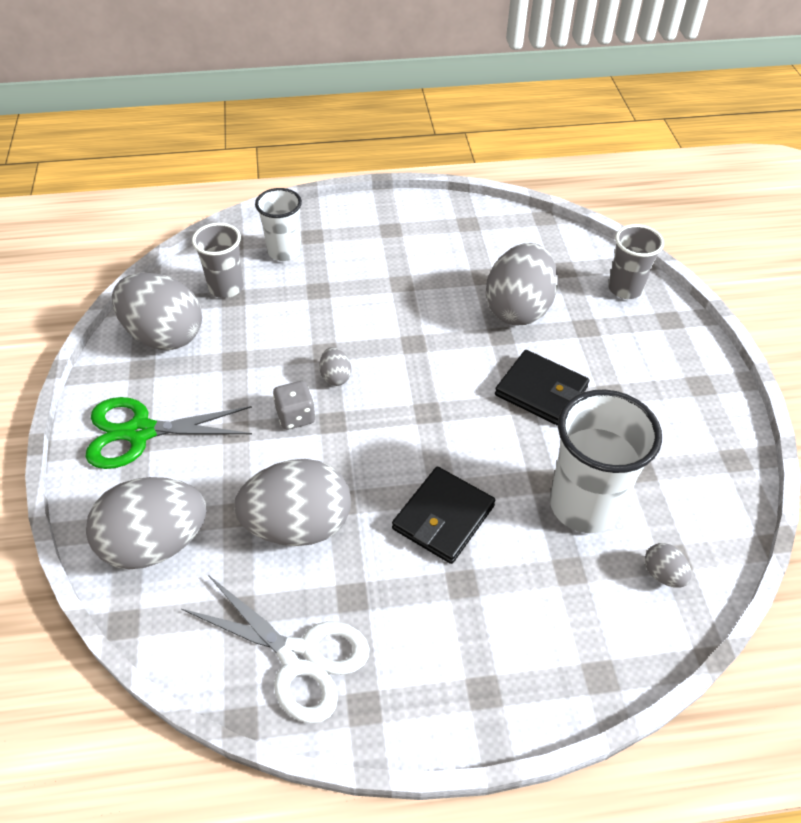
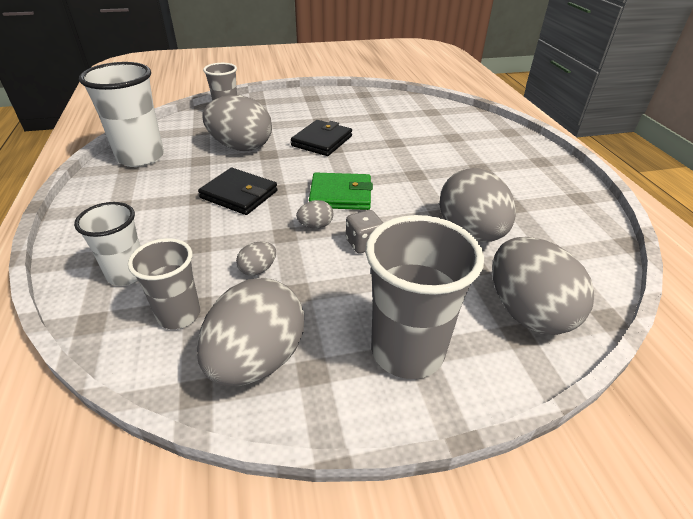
camera: 95 degrees left, 10 degrees down
green scissors [85,397,252,469] -> grey cup [365,215,484,379]
white scissors [181,575,370,723] -> none
black wallet [392,467,495,564] -> black wallet moved to [198,168,278,215]
white cup [550,390,662,533] -> white cup moved to [79,62,164,167]
grey egg [645,543,692,588] -> grey egg moved to [236,242,276,276]
none -> green wallet [309,172,373,210]

